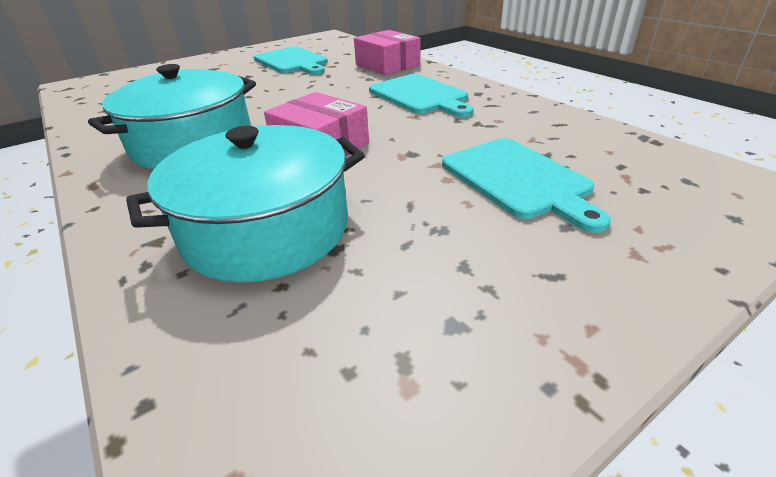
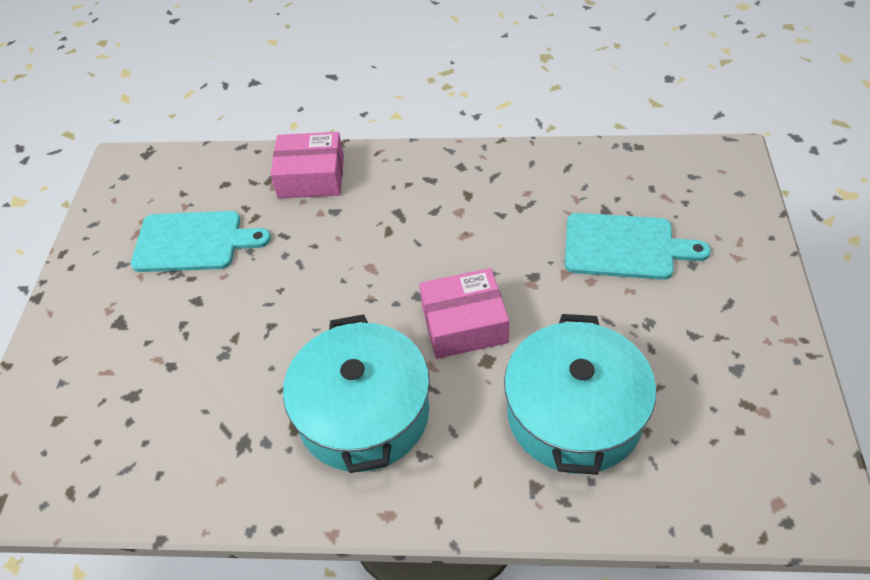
camera: 50 degrees left, 15 degrees up
turquoise cutting board [369,74,473,117] -> none

